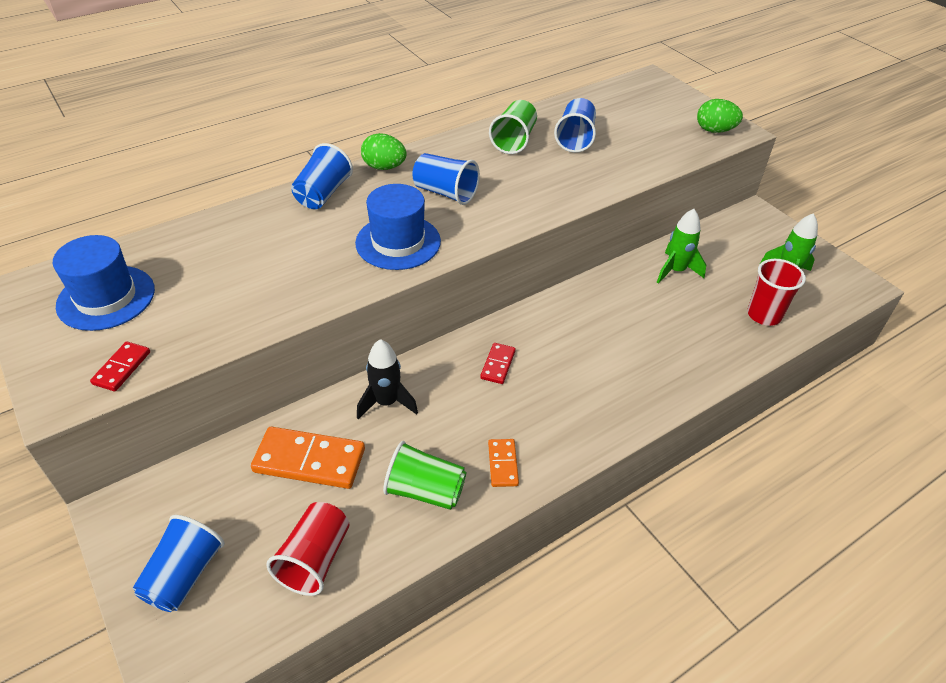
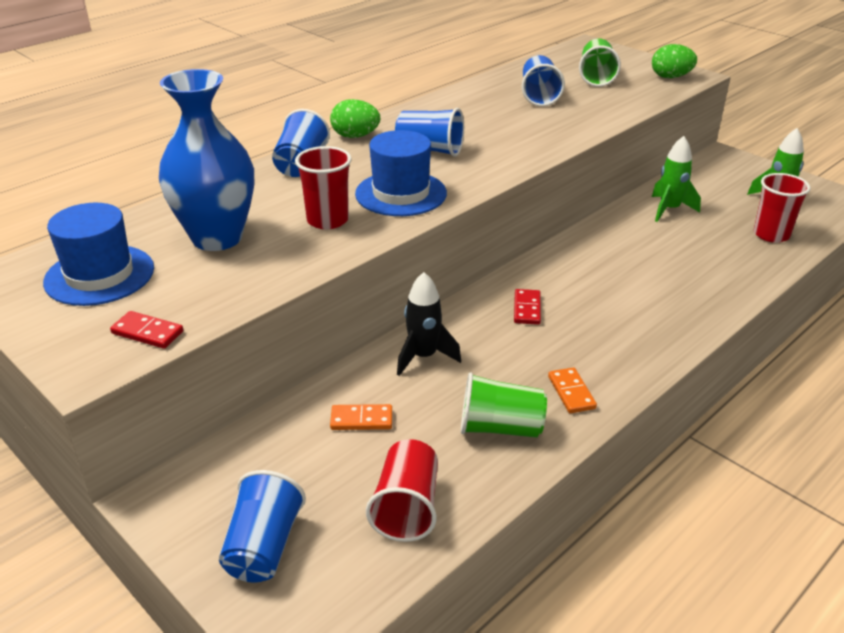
camera: 10 degrees left, 10 degrees down
red domino [90,341,150,391] -> red domino turned 75 degrees counterclockwise [110,311,183,349]
orange domino [251,427,365,489] -> orange domino [330,404,392,430], size x0.53
green cup [489,100,537,154] -> green cup moved to [579,39,621,87]
none -> blue vase [159,69,254,251]
none -> red cup [295,146,352,229]

